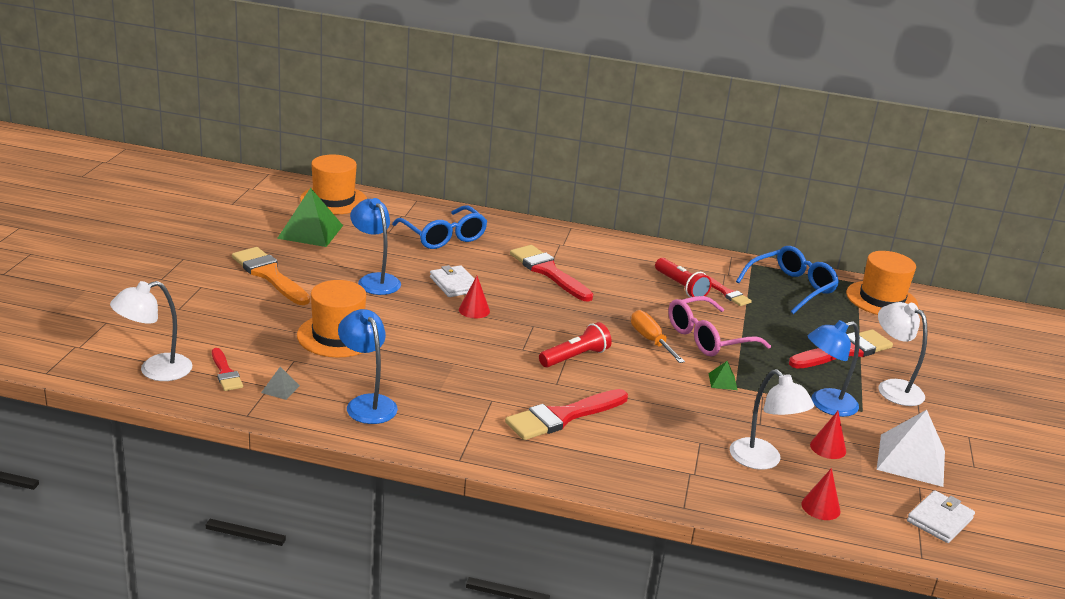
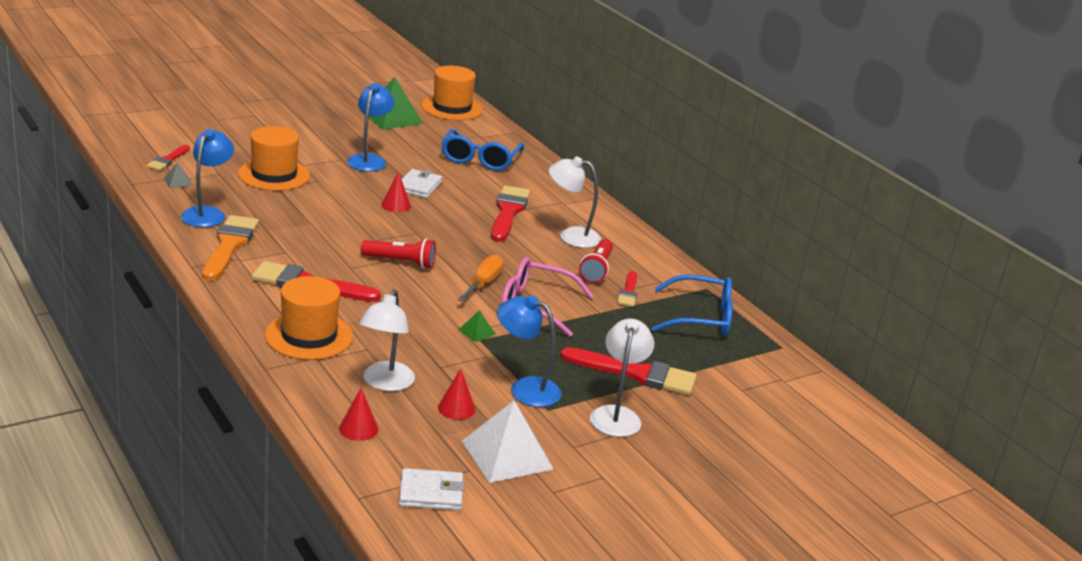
camera: 45 degrees right, 0 degrees up
white lamp [110,281,192,381] -> white lamp moved to [549,156,601,248]
orange brush [232,247,310,305] -> orange brush moved to [202,215,259,281]
orange hat [846,251,918,315] -> orange hat moved to [265,276,353,360]

